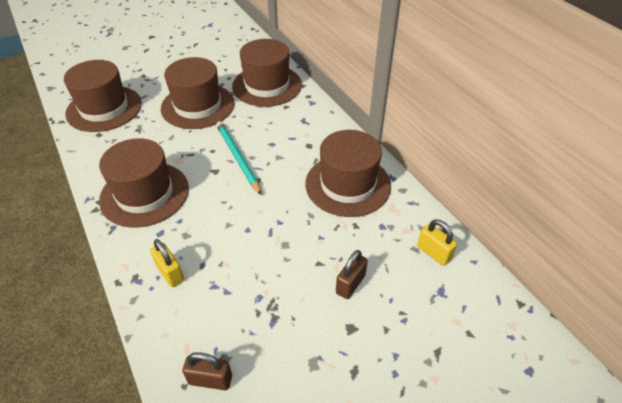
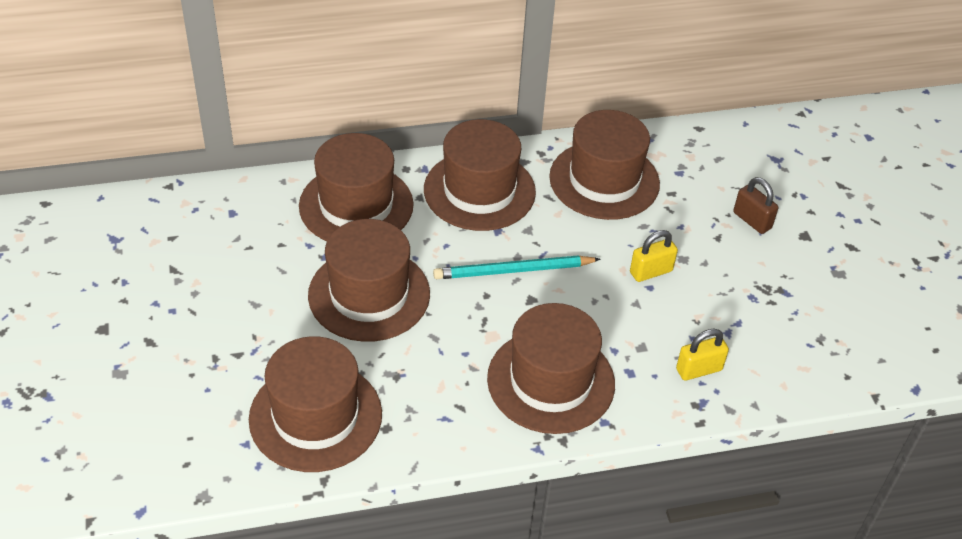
camera: 75 degrees left, 0 degrees up
brown padlock [182,352,232,390] -> none
yellow padlock [417,219,457,266] -> yellow padlock moved to [630,230,678,282]
none -> brown hat [424,119,536,231]

